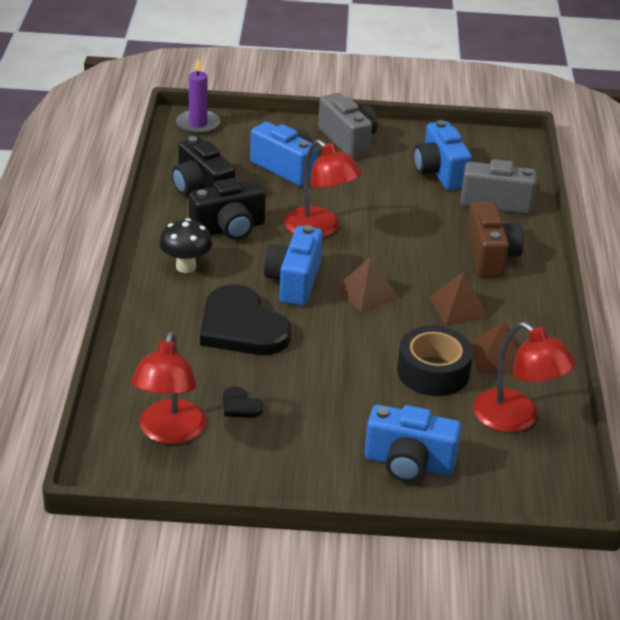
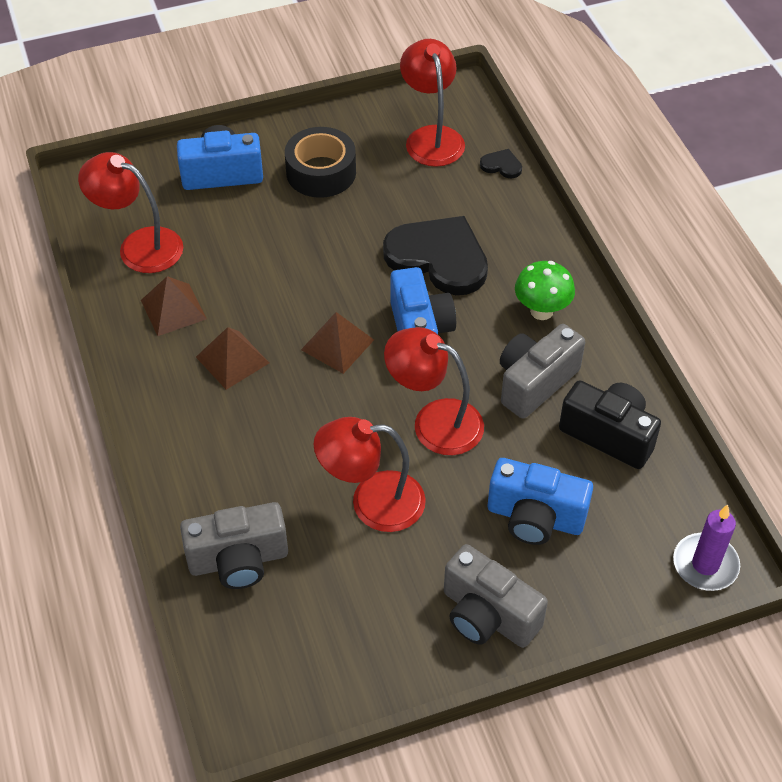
camera: 160 degrees right, 15 degrees up
black mushroom [159,218,212,273] -> green mushroom [515,261,575,320]
black camera [189,178,266,240] -> grey camera [500,324,585,419]
black heart [223,386,263,418] -> black heart moved to [480,149,522,179]
black tape [397,326,473,396] -> black tape moved to [285,127,356,198]
blue camera [413,120,472,190] -> none
brown camera [467,202,524,278] -> none
none -> red lamp [313,417,426,532]

